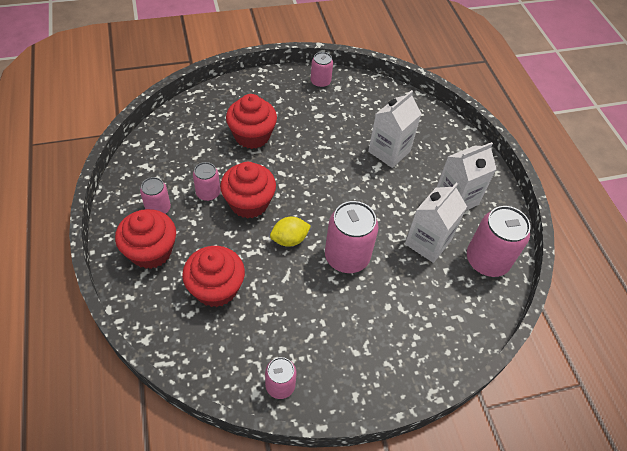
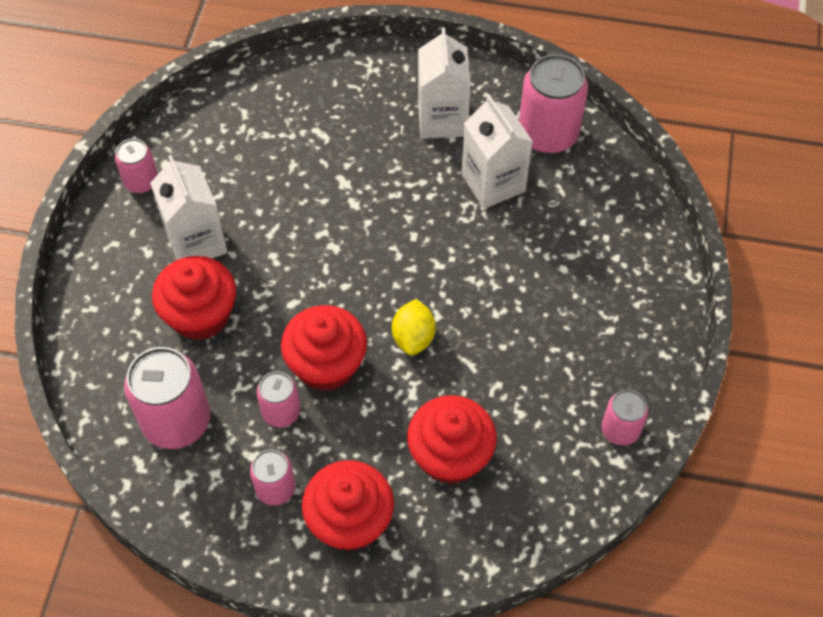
camera: 60 degrees left, 5 degrees up
pink can [325,201,379,273] -> pink can moved to [124,347,210,449]
white carton [368,90,422,168] -> white carton moved to [150,155,228,260]

